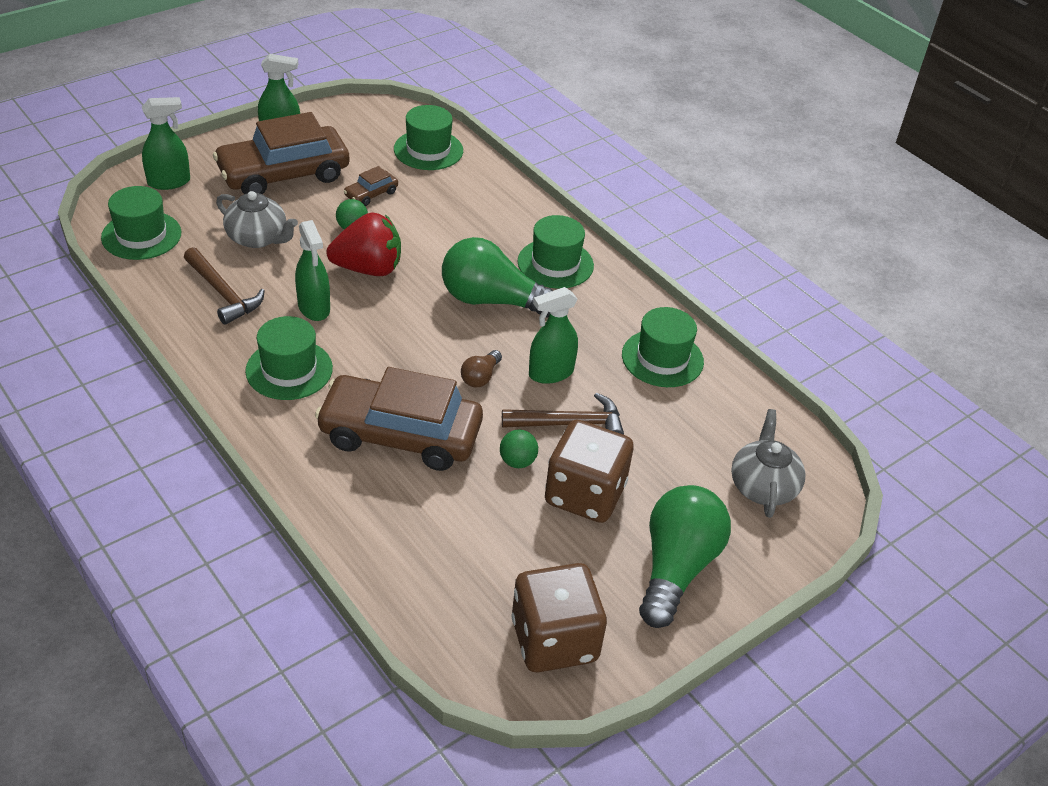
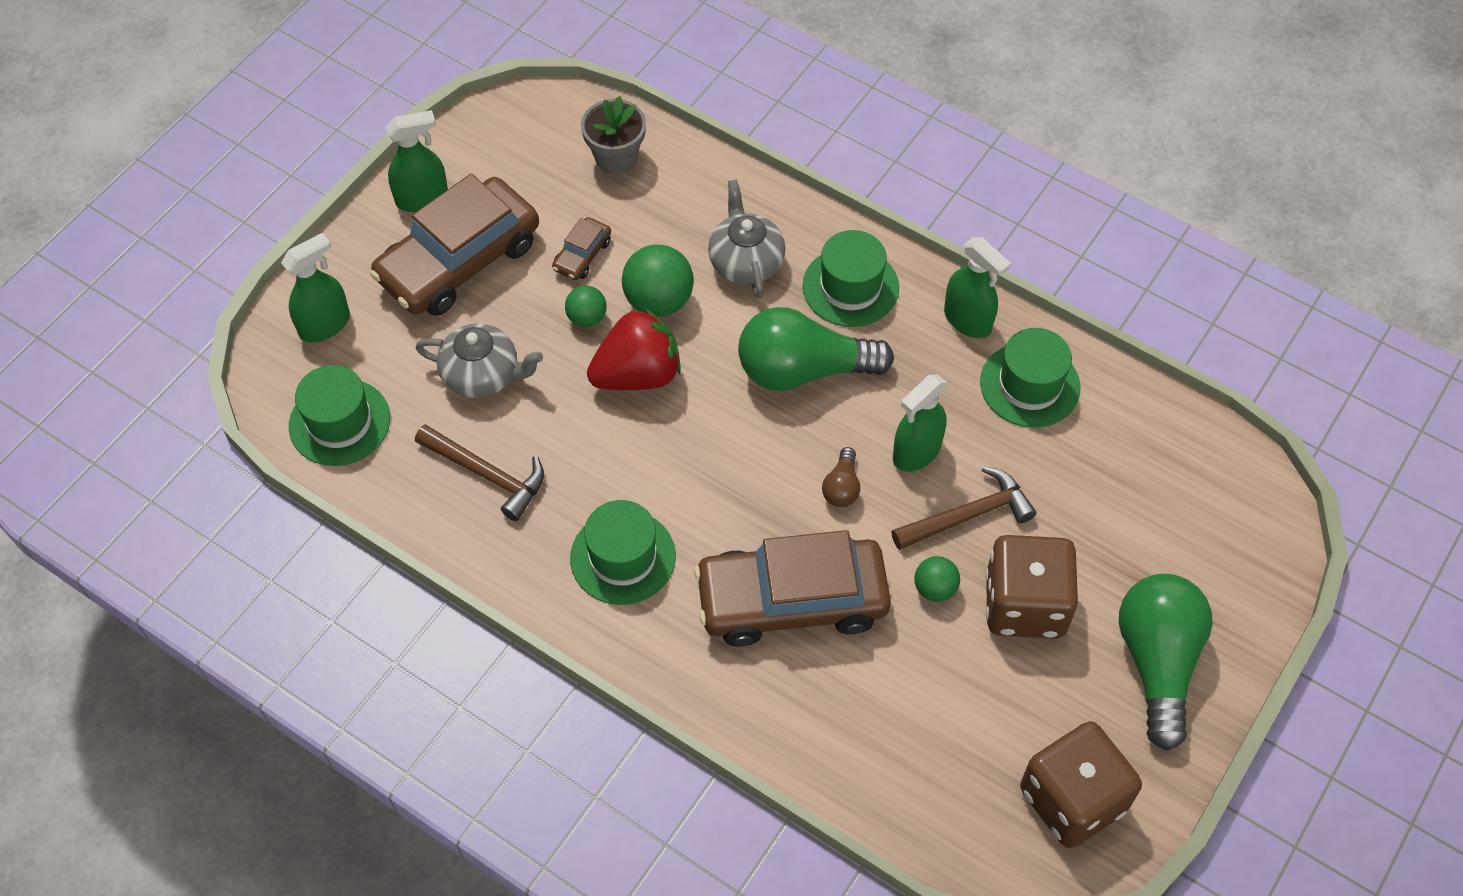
camera: 15 degrees left, 15 degrees up
green spray bottle [295,220,330,321] -> green spray bottle moved to [944,237,1011,338]
green hat [394,105,463,170] -> grey flower pot [581,96,646,174]
grey teapot [731,409,806,518] -> grey teapot moved to [708,180,785,298]
none -> green ball [622,244,694,317]

